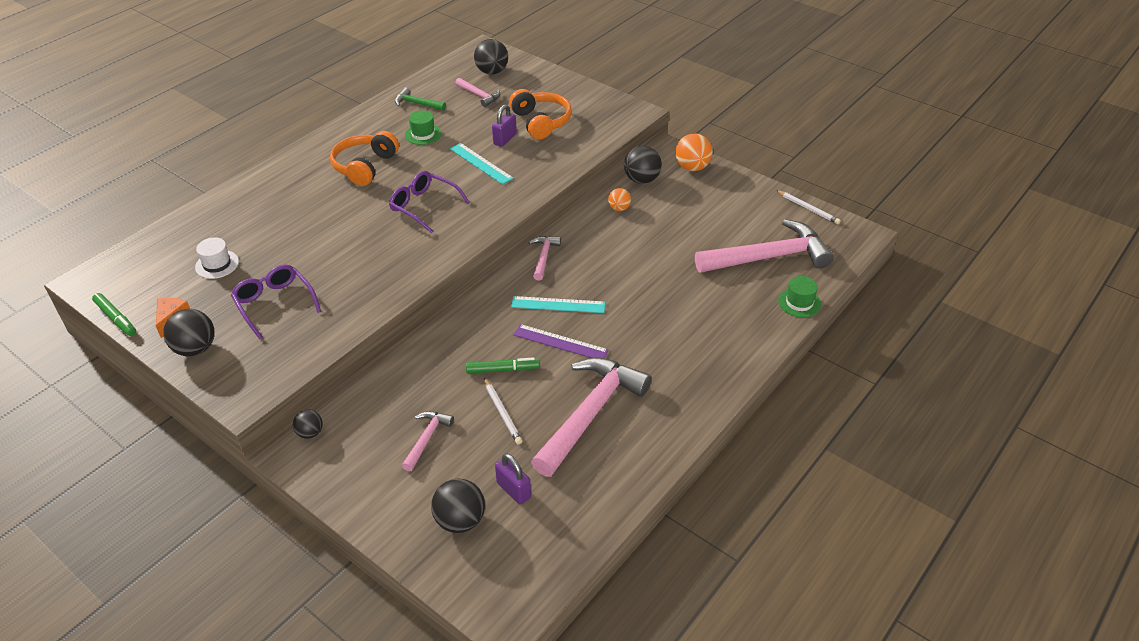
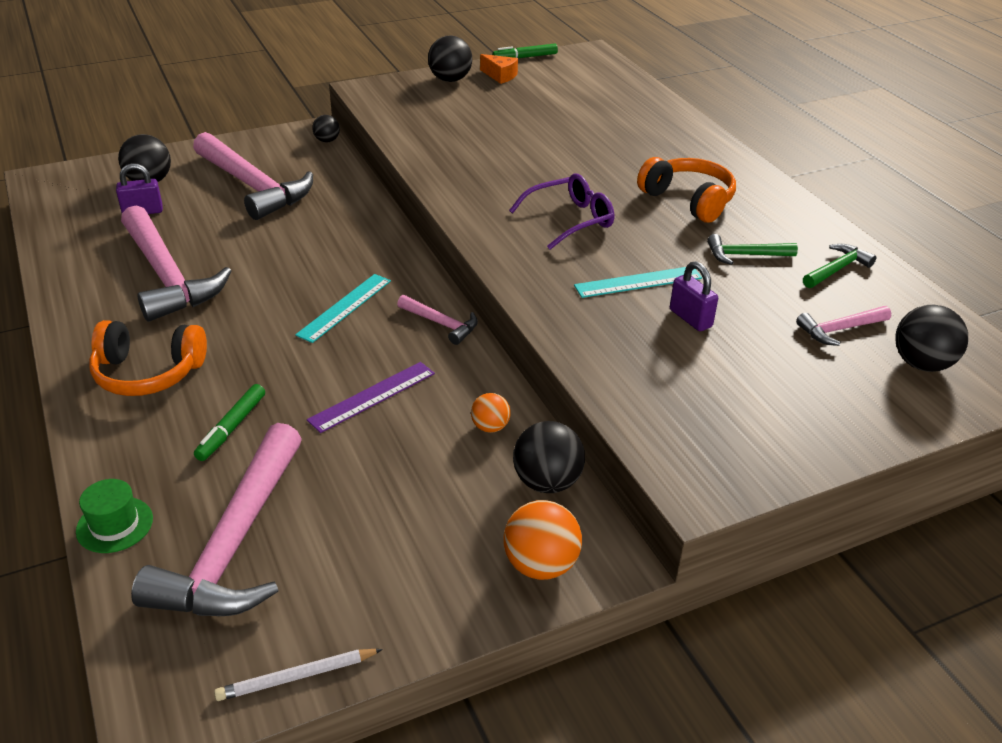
camera: 115 degrees right, 5 degrees down
white hat [195,237,239,279] -> none
purple glasses [231,265,321,339] -> none
pink hammer [402,411,454,472] -> pink hammer [193,132,313,220], size x2.15
green hat [405,110,441,145] -> green hammer [707,234,798,265]
green marker [466,357,540,374] -> green marker moved to [194,384,265,461]
white pencil [484,378,522,445] -> none
orange headphones [509,89,572,140] -> orange headphones moved to [89,320,207,396]
purple ruler [513,324,609,358] -> purple ruler moved to [307,362,435,433]

